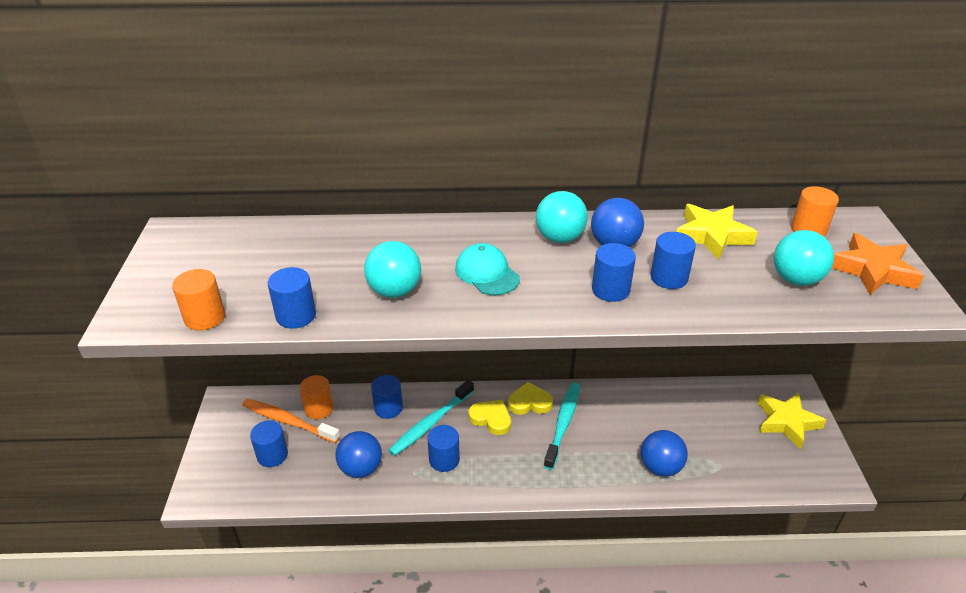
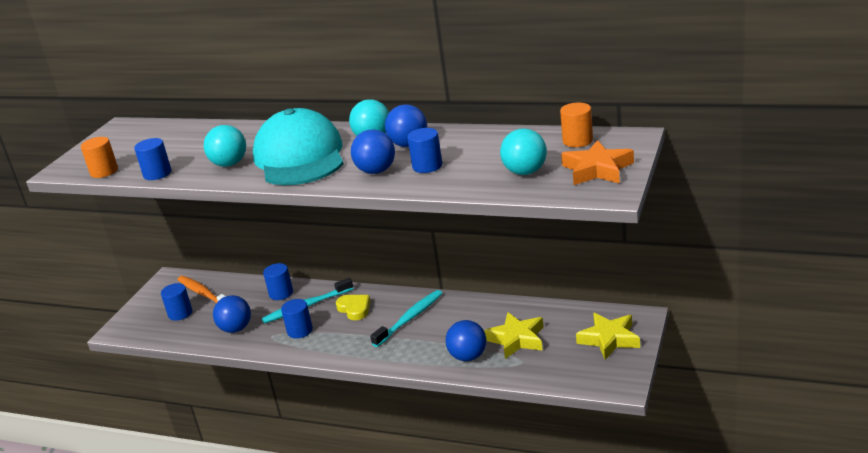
camera: 25 degrees right, 10 degrees down
orange cylinder [299,375,333,419] -> none
turquoise cap [455,243,520,295] -> turquoise cap [253,108,344,185], size x2.19
yellow heart [508,382,553,415] -> none
blue cylinder [592,243,636,302] -> blue ball [351,129,395,174]
yellow star [677,204,758,260] -> yellow star moved to [484,312,544,359]

